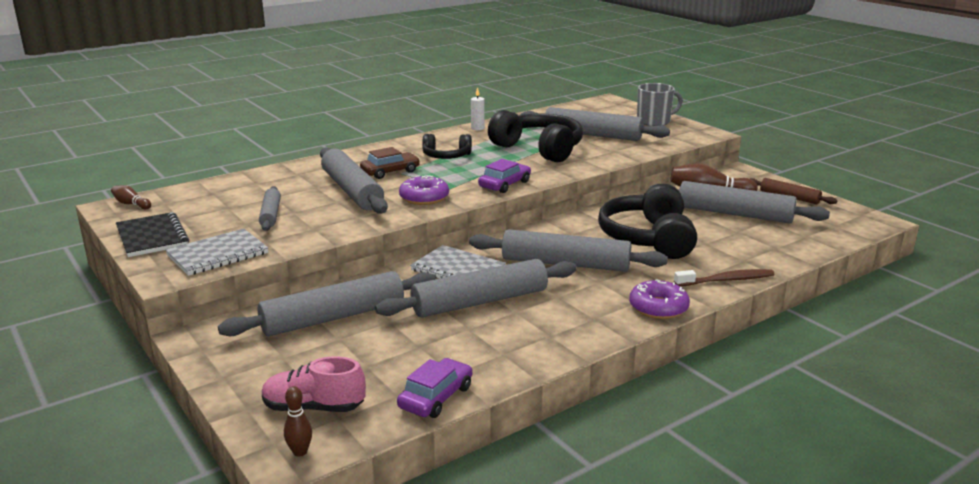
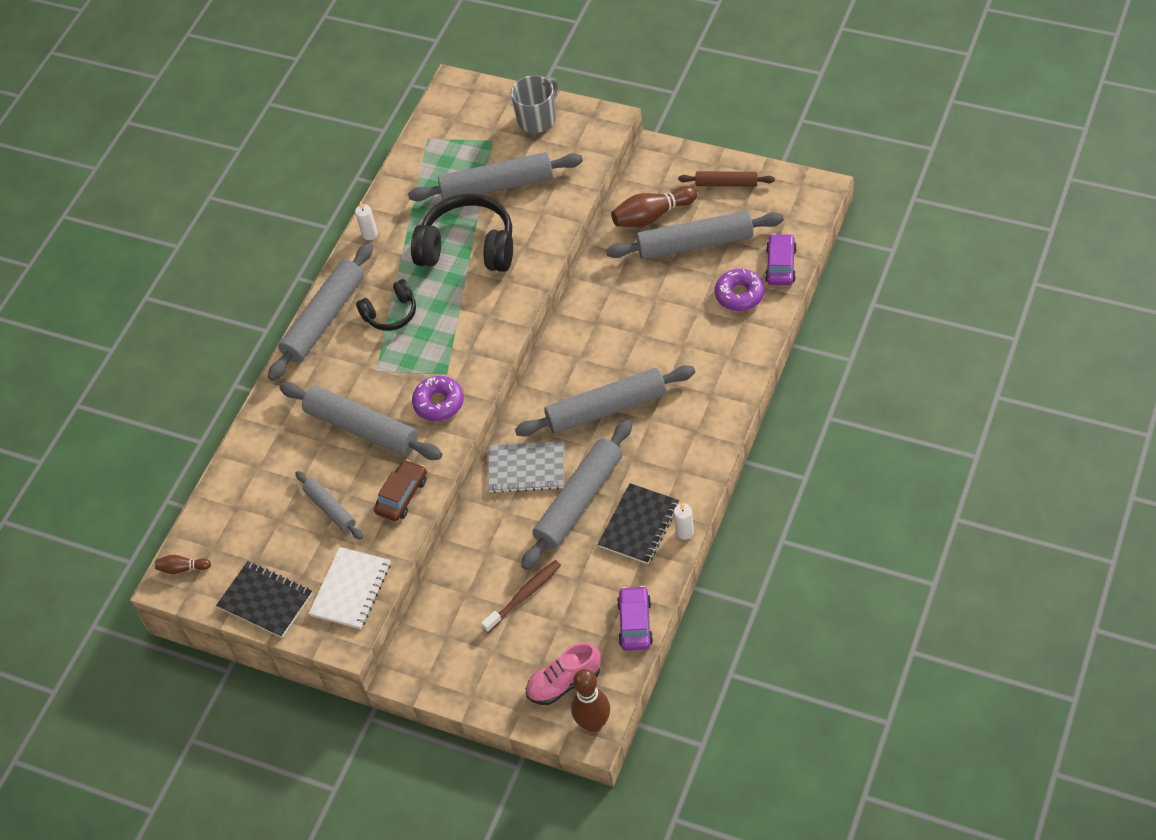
camera: 25 degrees left, 30 degrees up
grey notebook [165,229,268,276] -> white notebook [309,547,391,629]
grey rolling pin [218,271,436,336] -> grey rolling pin moved to [268,243,373,381]
brown bowling pin [284,386,312,457] -> brown bowling pin [571,669,610,732], size x1.88
brown car [360,147,420,179] -> brown car moved to [374,460,427,521]
purple car [478,159,531,193] -> purple car moved to [765,234,797,285]
black headphones [598,184,697,259] -> none
purple donut [629,279,690,319] -> purple donut moved to [715,269,765,311]
brown toothbrush [674,269,774,286] -> brown toothbrush moved to [481,560,561,633]
none -> black notebook [598,483,679,564]
none -> white candle [674,503,694,540]

